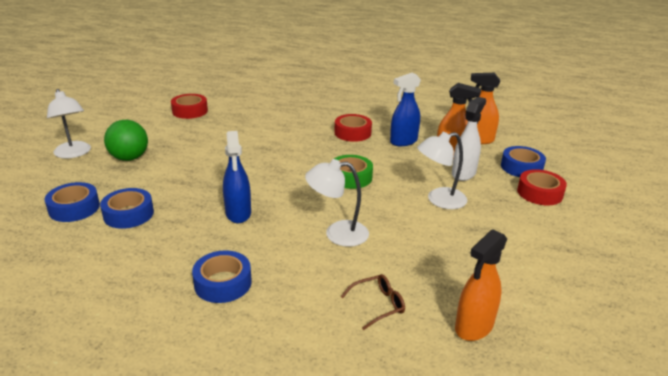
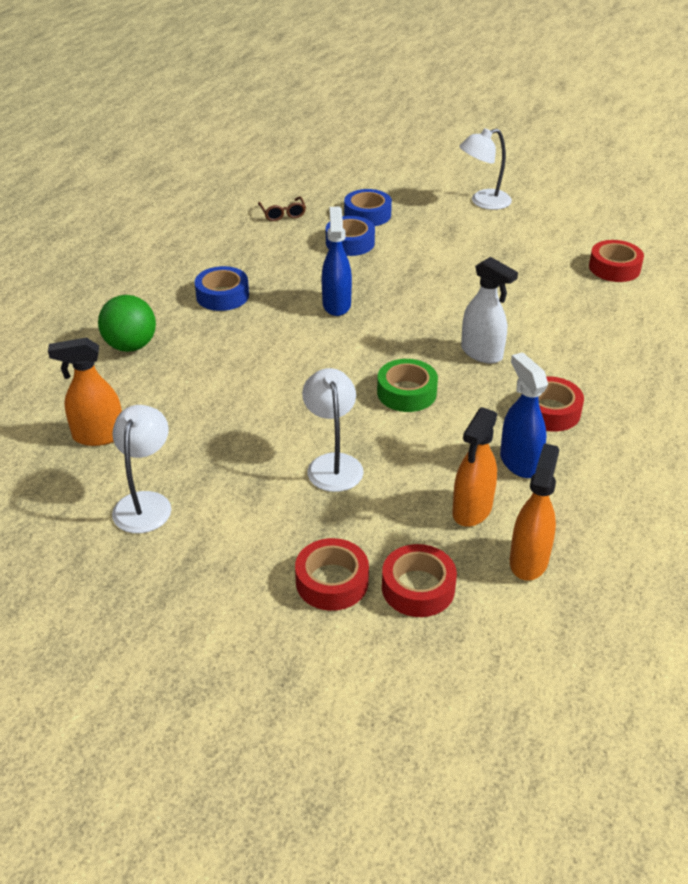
camera: 100 degrees right, 10 degrees up
green ball [104,120,148,161] -> green ball moved to [98,295,156,352]
blue spray bottle [223,131,251,223] -> blue spray bottle turned 90 degrees clockwise [322,207,352,316]
white lamp [305,159,369,247] -> white lamp moved to [112,405,171,533]
brown glasses [341,274,405,330] -> brown glasses moved to [258,196,306,221]
white spray bottle [452,97,486,181] -> white spray bottle moved to [461,257,518,364]
orange spray bottle [455,229,507,341] -> orange spray bottle turned 60 degrees counterclockwise [48,337,122,446]
blue tape [501,146,546,177] -> red tape [382,544,457,617]

